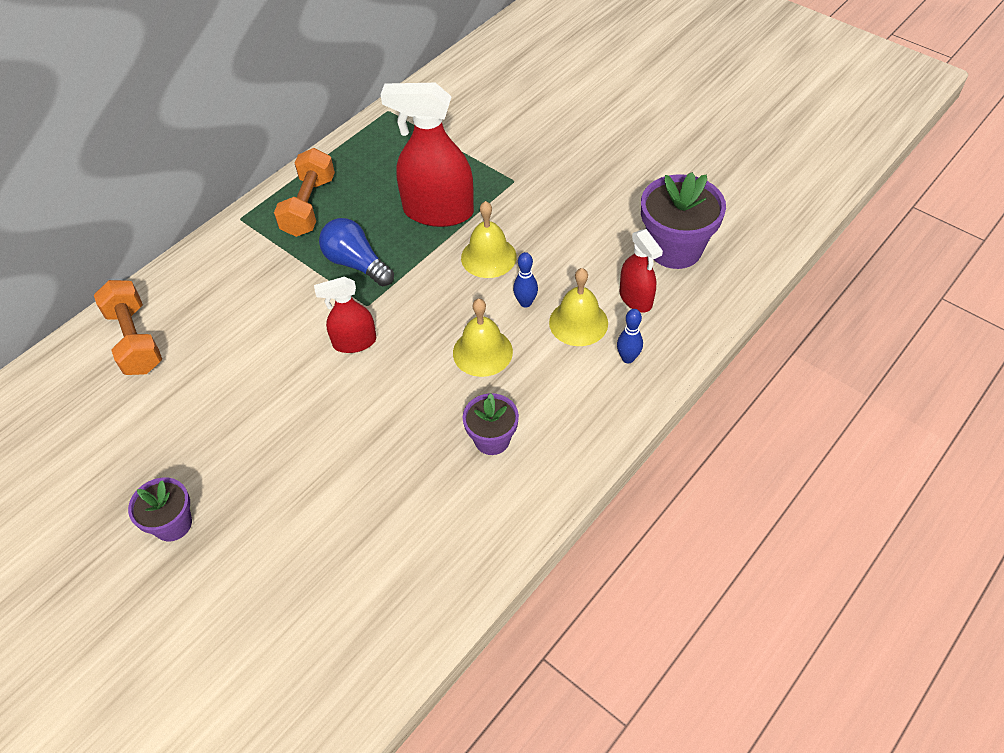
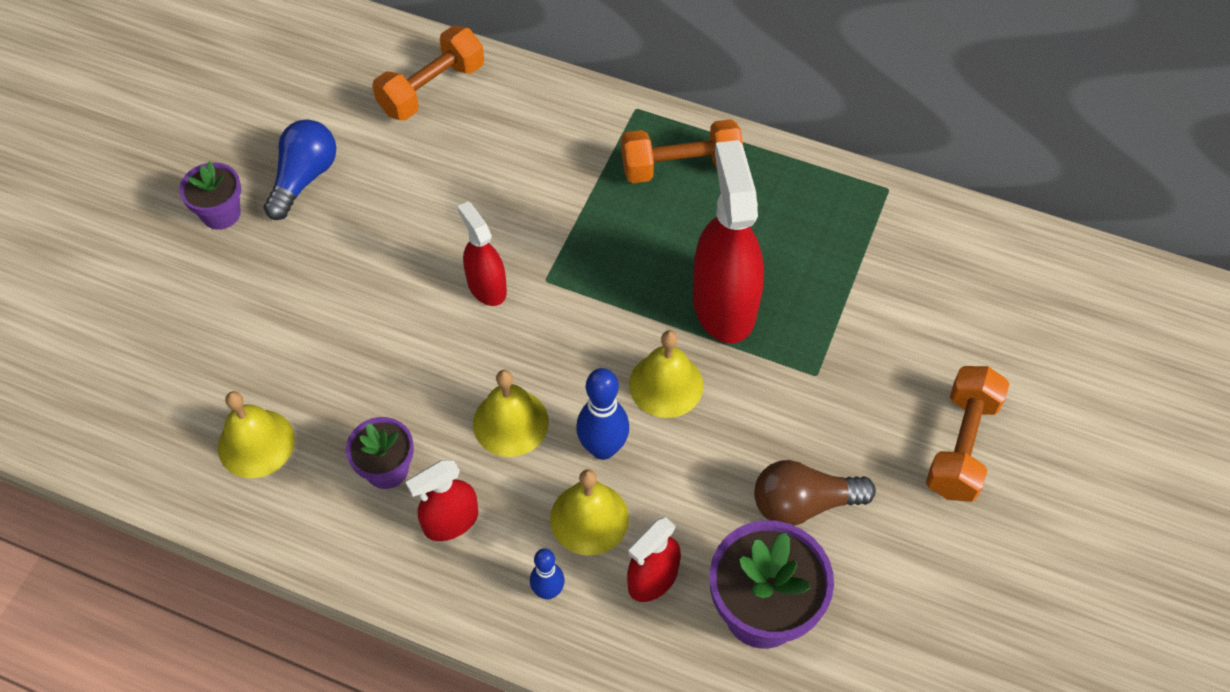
camera: 70 degrees right, 5 degrees up
blue light bulb [319,218,394,286] -> blue light bulb moved to [264,120,336,220]
blue bowling pin [513,252,538,308] -> blue bowling pin [576,368,629,460], size x1.60
none -> yellow bell [218,391,295,478]
none -> red spray bottle [406,460,478,541]
none -> brown light bulb [754,460,876,526]
none -> orange dumbbell [926,366,1010,502]

